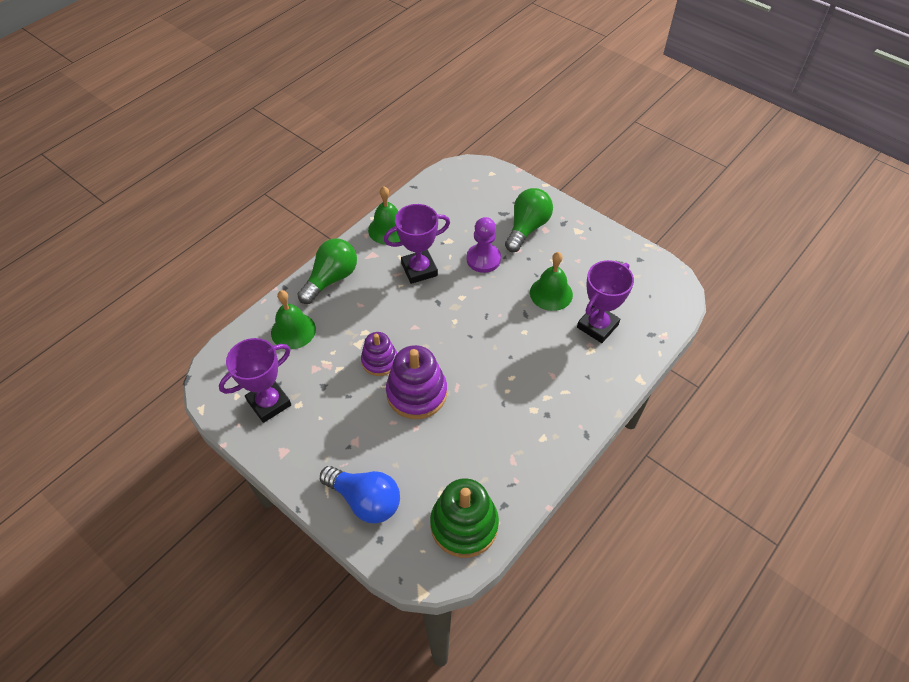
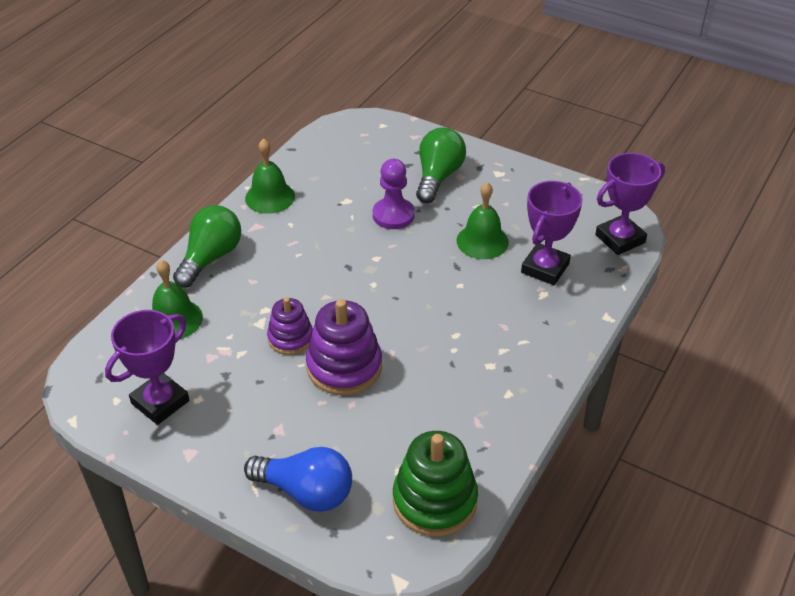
camera: 10 degrees left, 10 degrees down
purple trophy [384,204,450,284] -> purple trophy moved to [595,153,665,255]

